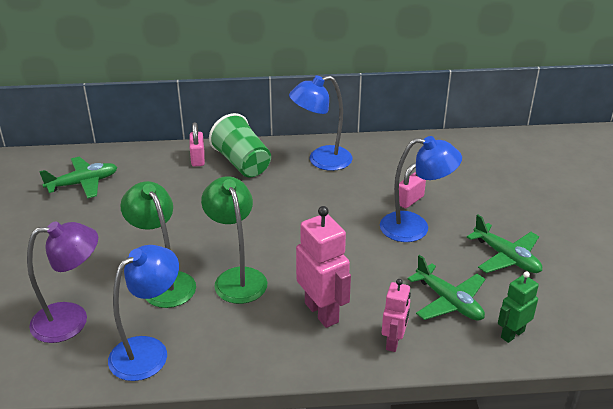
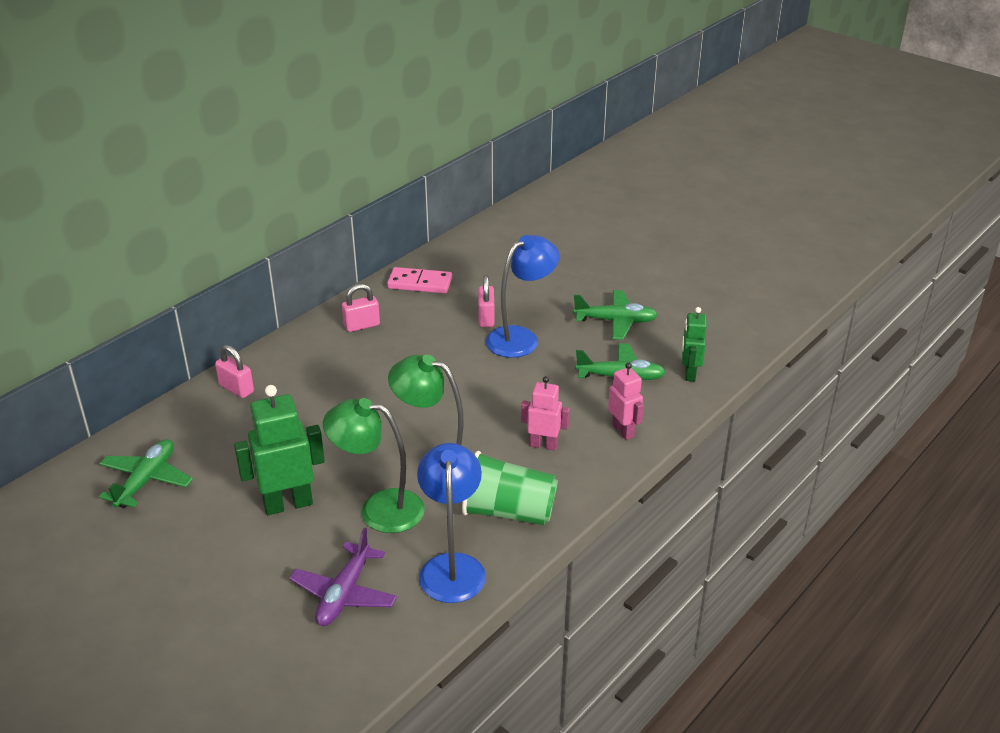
camera: 45 degrees left, 0 degrees up
purple lamp [27,221,98,343] -> purple plane [289,527,397,626]
green cup [209,113,271,177] -> green cup moved to [462,451,558,526]
blue lamp [289,75,352,171] -> pink padlock [342,284,380,332]
pink robot [296,206,351,328] -> pink robot [521,376,570,451], size x0.61
none -> green robot [234,385,325,515]
none -> pink domino [387,267,452,294]

